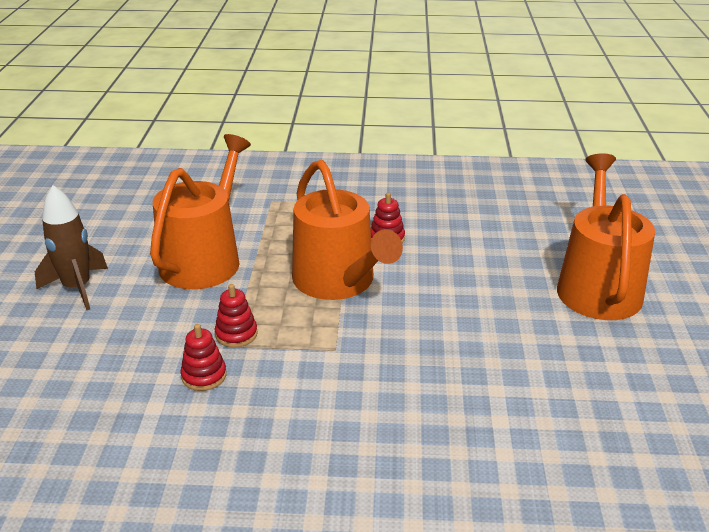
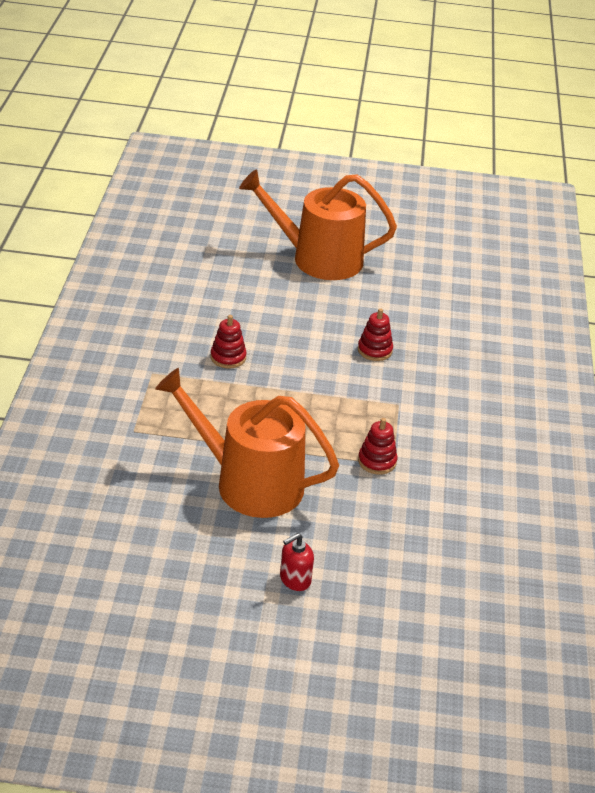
camera: 90 degrees left, 5 degrees up
brown rocket [35,185,108,310] -> red soap dispenser [280,533,314,591]
red stacking toy [180,324,227,391] -> red stacking toy moved to [358,308,393,361]
orange watering can [292,160,403,300] -> none

